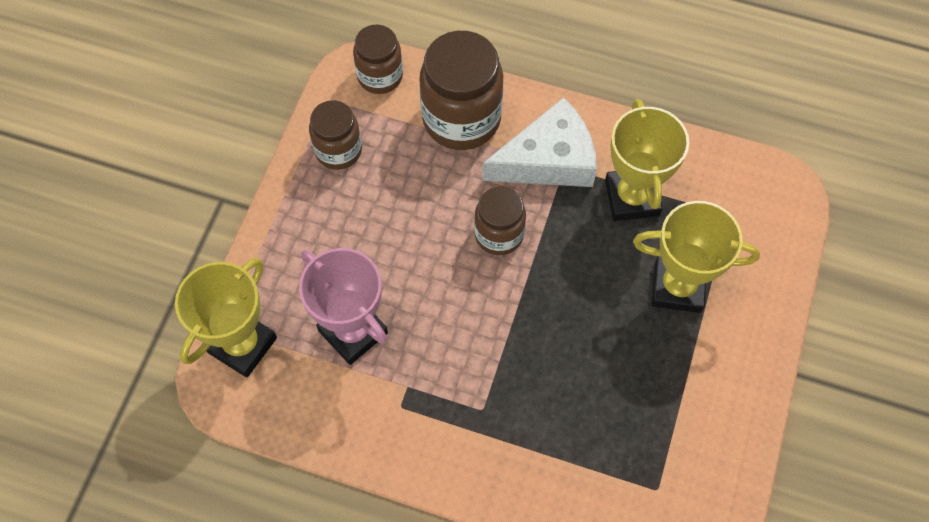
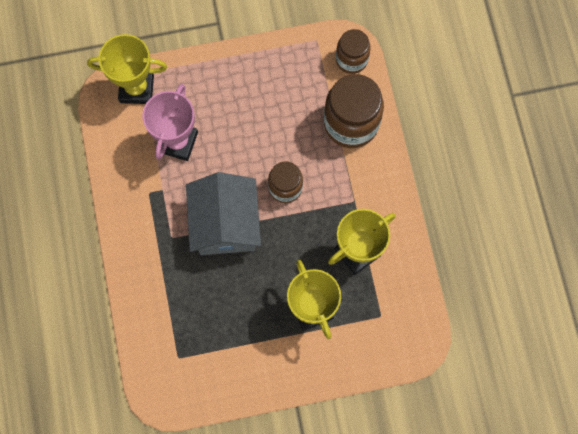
camera: 60 degrees right, 10 degrees up
brown jar [309,100,362,170] -> none
white cheese [482,97,597,187] -> none
none -> grey house [186,172,261,255]

